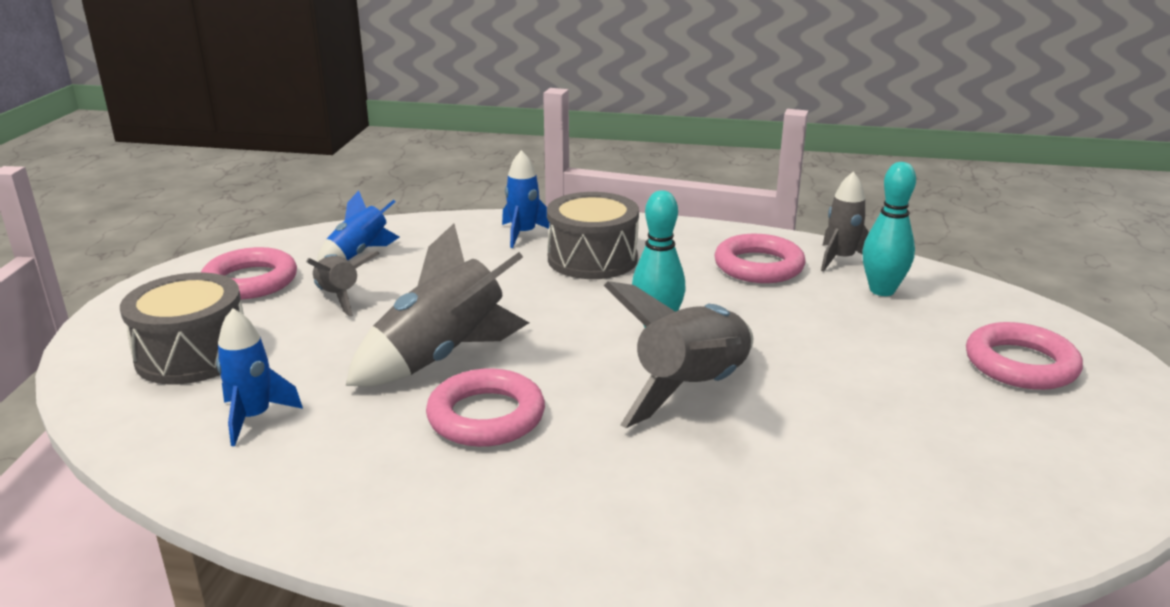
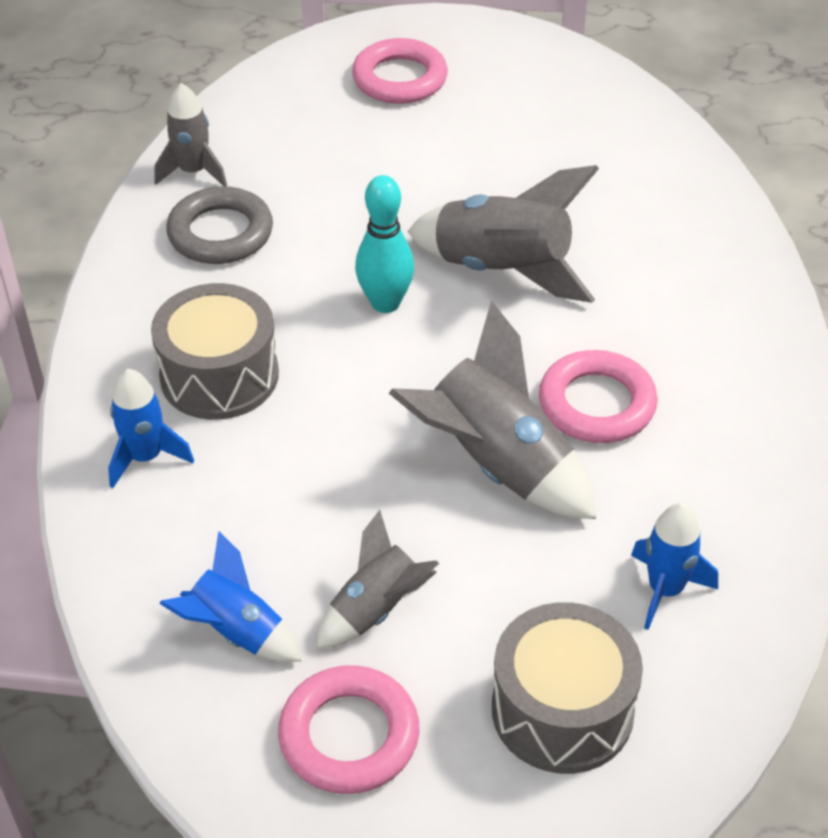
camera: 100 degrees left, 20 degrees up
pink ring [714,234,806,283] -> grey ring [166,186,273,264]
turquoise bowling pin [862,162,916,296] -> none

